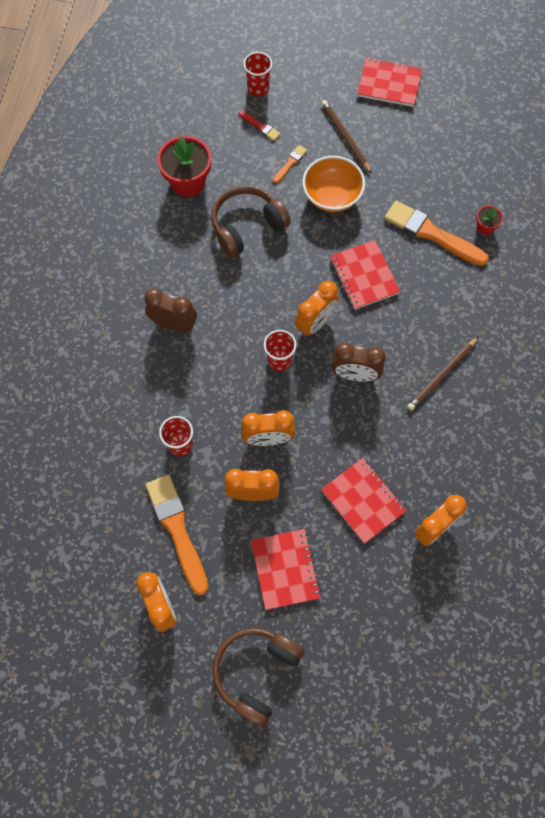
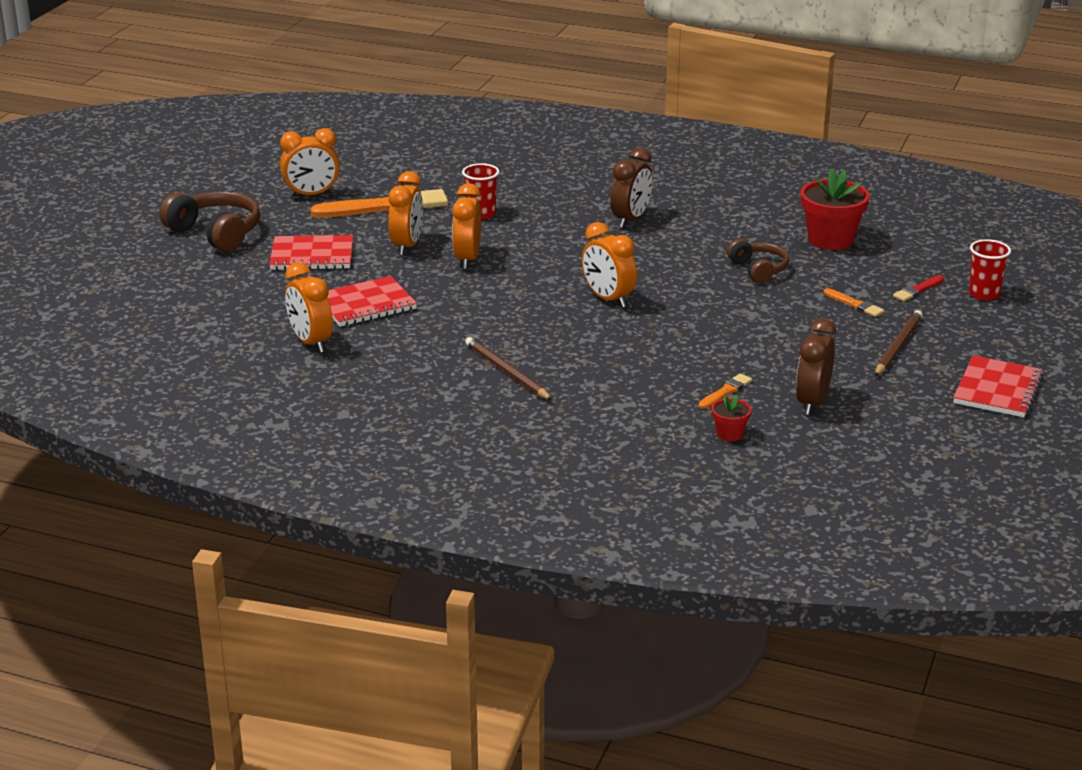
camera: 100 degrees right, 40 degrees down
brown headphones [211,186,291,258] -> brown headphones [727,239,789,283], size x0.63
red cup [264,330,296,371] -> none
orange bowl [302,156,365,212] -> none
brown pencil [321,100,372,174] -> brown pencil turned 45 degrees counterclockwise [875,310,922,376]
red notebook [330,240,400,310] -> none
brown clock [331,342,386,382] -> brown clock moved to [796,318,836,415]
orange brush [384,200,489,266] -> orange brush [698,373,752,409], size x0.46

